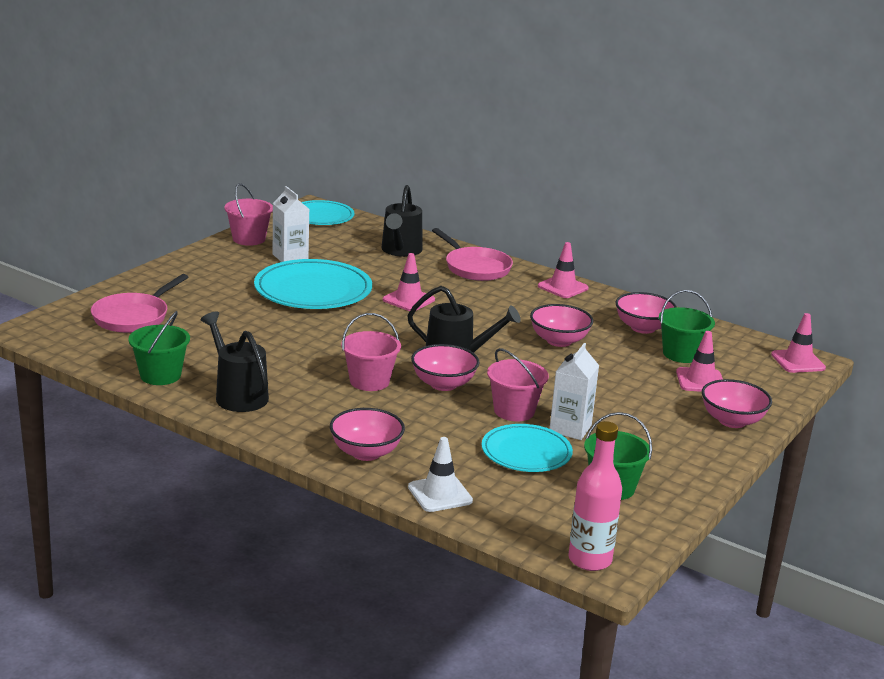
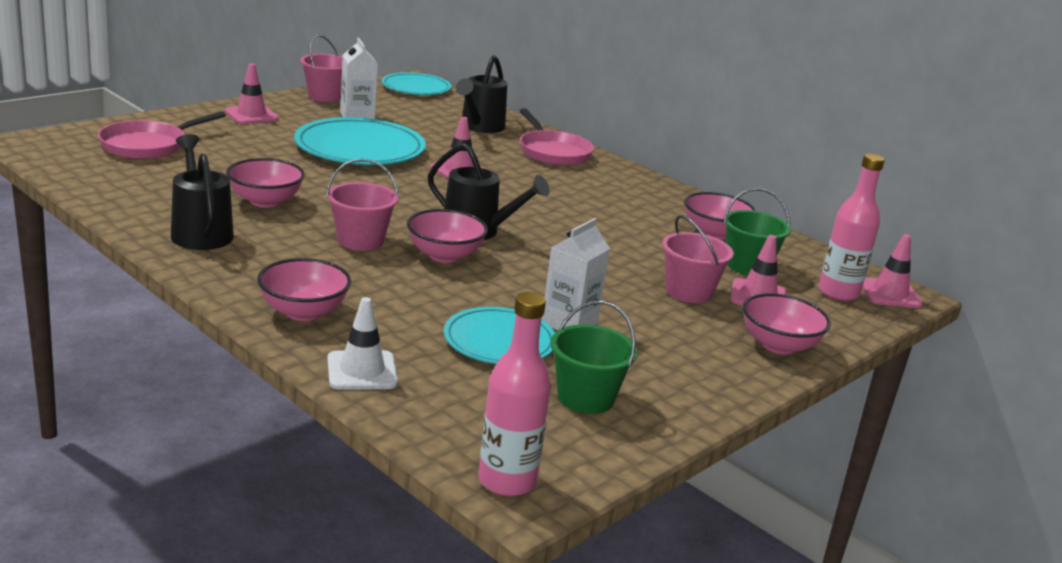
camera: 10 degrees right, 0 degrees up
green bucket [128,311,190,385] -> none
pink bucket [487,348,549,421] -> pink bucket moved to [662,215,734,303]
pink bowl [530,304,594,347] -> pink bowl moved to [226,158,305,208]
pink traffic cone [538,242,589,298] -> pink traffic cone moved to [225,64,279,124]
none -> pink bottle [819,154,885,301]

